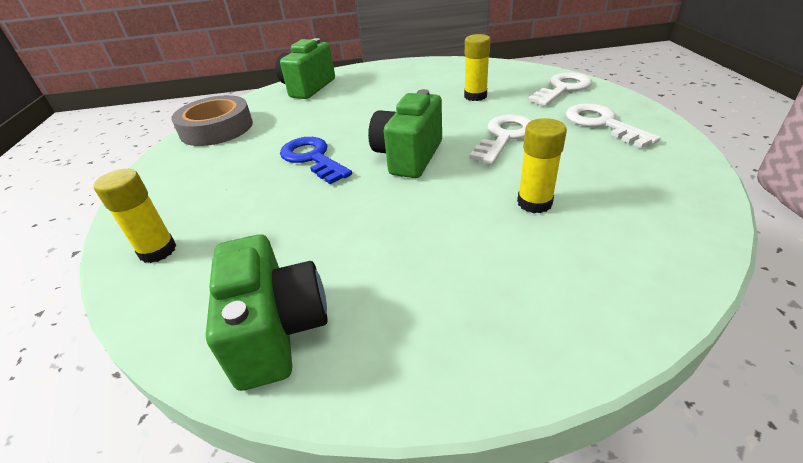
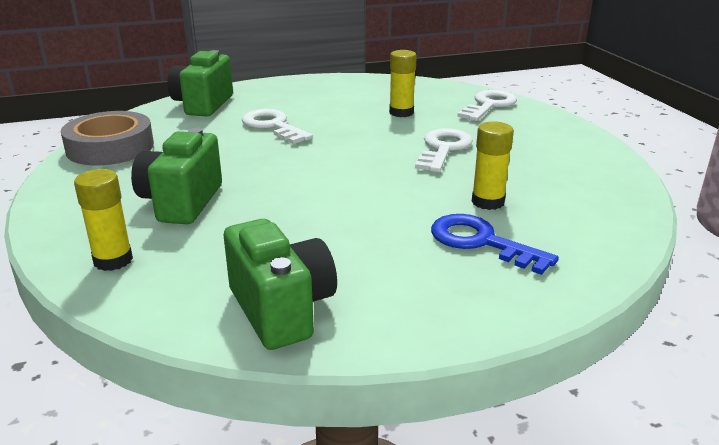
camera: 15 degrees left, 10 degrees down
blue key [280,137,352,184] -> blue key moved to [431,214,559,275]
green camera [368,89,442,178] -> green camera moved to [131,128,222,224]
white key [566,103,661,148] -> white key moved to [242,109,313,144]

